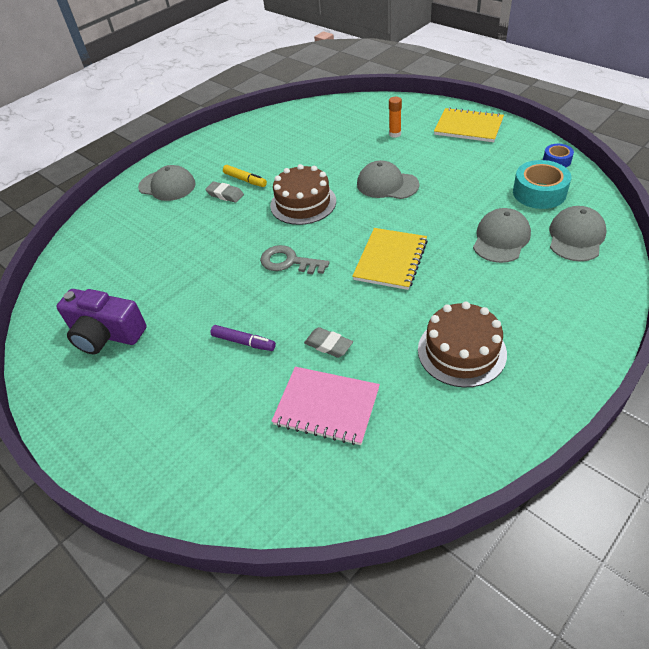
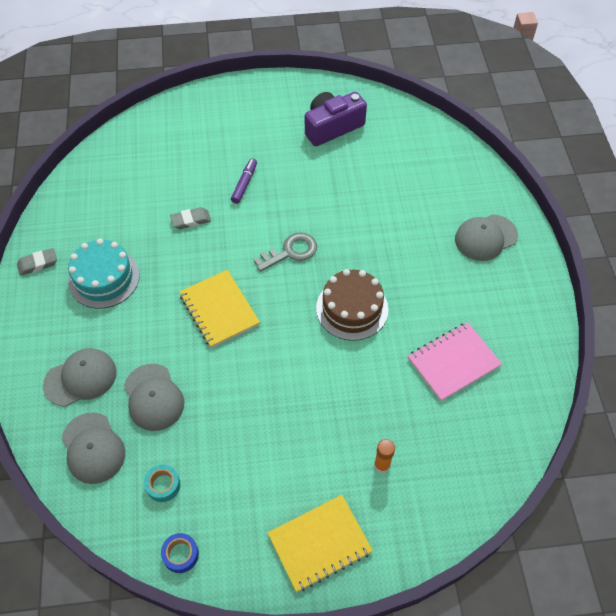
camera: 125 degrees right, 10 degrees up
grey eraser [205,181,244,203] -> grey eraser moved to [17,248,57,276]
purple marker [210,325,276,351] -> purple marker turned 135 degrees clockwise [231,159,257,204]
yellow marker [223,165,267,187] -> none
pink notebook [272,367,380,445] -> pink notebook moved to [408,322,502,401]
grey cap [357,160,419,199] -> grey cap moved to [43,348,117,407]
brown cake [418,302,507,388] -> turquoise cake [68,238,140,309]
turquoise tape [513,160,571,209] -> turquoise tape [144,464,181,502], size x0.56

